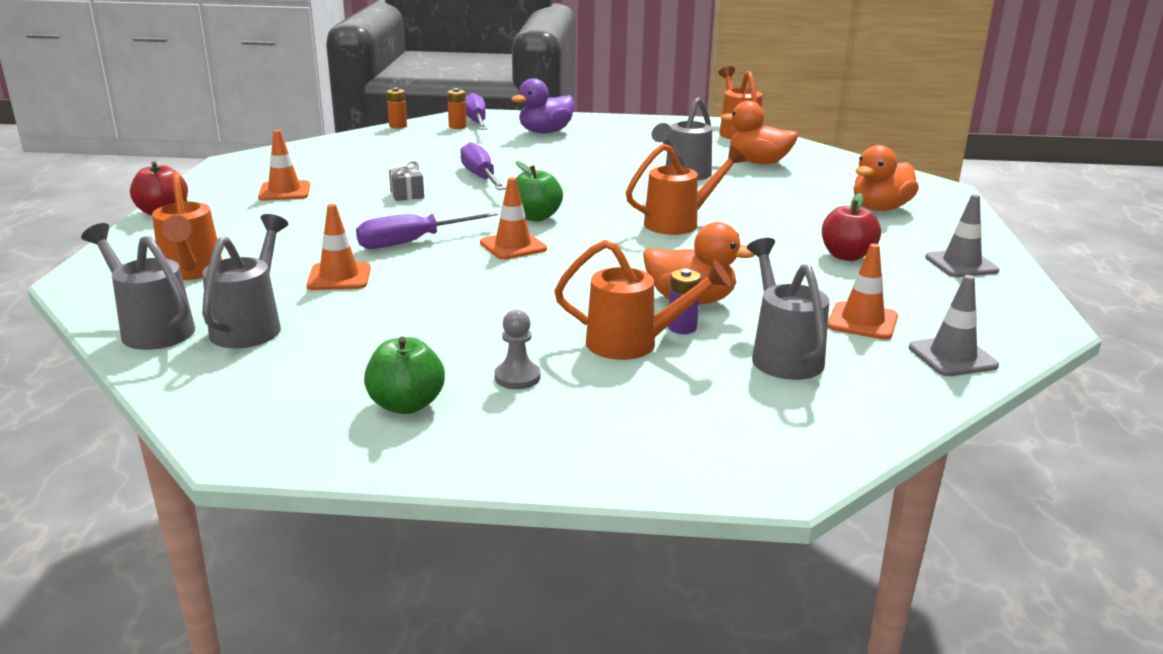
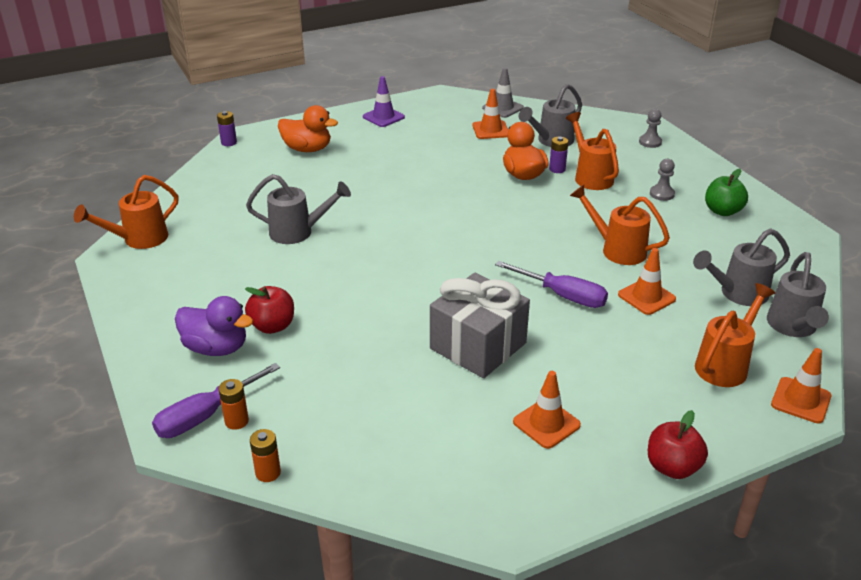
camera: 120 degrees left, 10 degrees up
grey gift [389,160,424,201] -> grey gift [430,273,530,378], size x2.43
purple screwdriver [460,142,506,190] -> none
orange traffic cone [480,177,547,260] -> orange traffic cone moved to [771,348,831,424]
green apple [516,161,563,221] -> none
orange watering can [626,144,746,235] -> orange watering can moved to [570,185,670,265]
orange duck [721,101,798,164] -> none
red apple [822,193,881,261] -> red apple moved to [245,286,294,334]
grey traffic cone [925,194,1000,277] -> purple traffic cone [363,76,405,127]
none -> purple battery [217,111,237,146]
none -> grey pawn [639,109,662,148]

